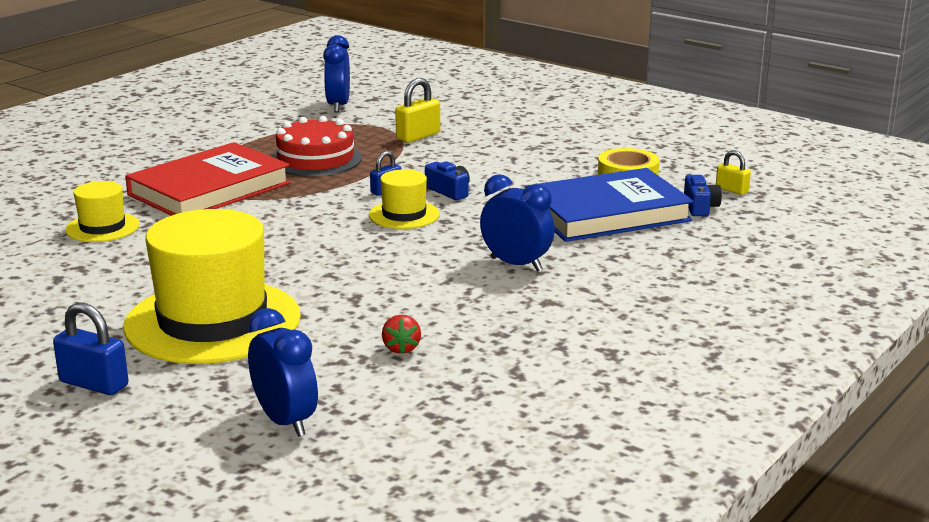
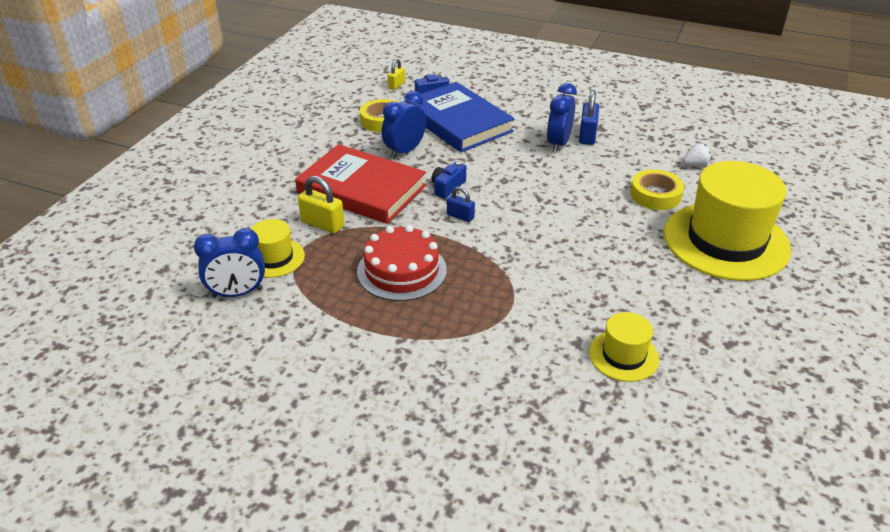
camera: 105 degrees left, 15 degrees up
blue padlock [53,302,129,395] -> blue padlock moved to [579,90,599,145]
red book [125,142,291,216] -> red book moved to [295,144,426,224]
blue clock [248,308,318,437] -> blue clock moved to [381,91,426,159]
yellow hat [369,169,440,229] -> yellow hat moved to [251,219,305,278]
red strawberry [382,315,421,354] -> white strawberry [683,143,711,166]
none -> yellow tape [630,169,684,210]

